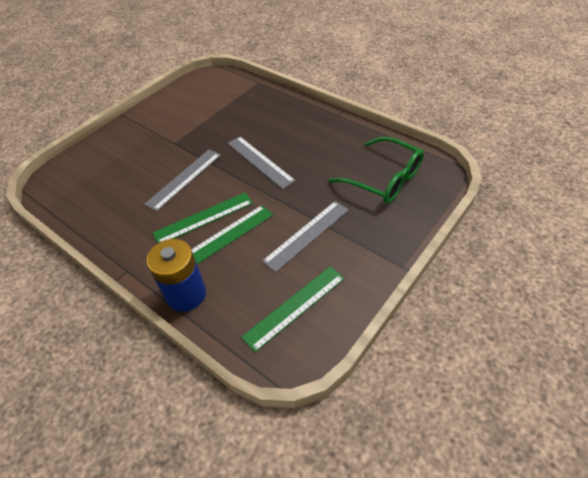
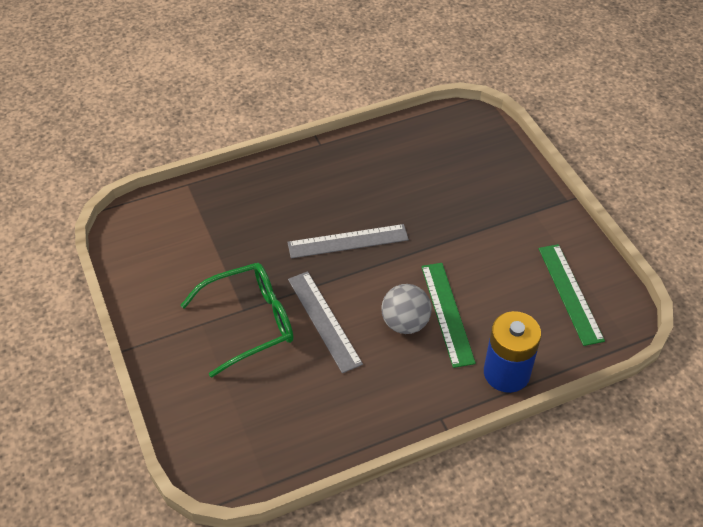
camera: 65 degrees left, 0 degrees up
green ruler [153,193,253,243] -> grey ball [381,284,432,334]
grey ruler [262,201,349,272] -> none
green glasses [329,137,424,204] -> green glasses moved to [180,263,293,378]

